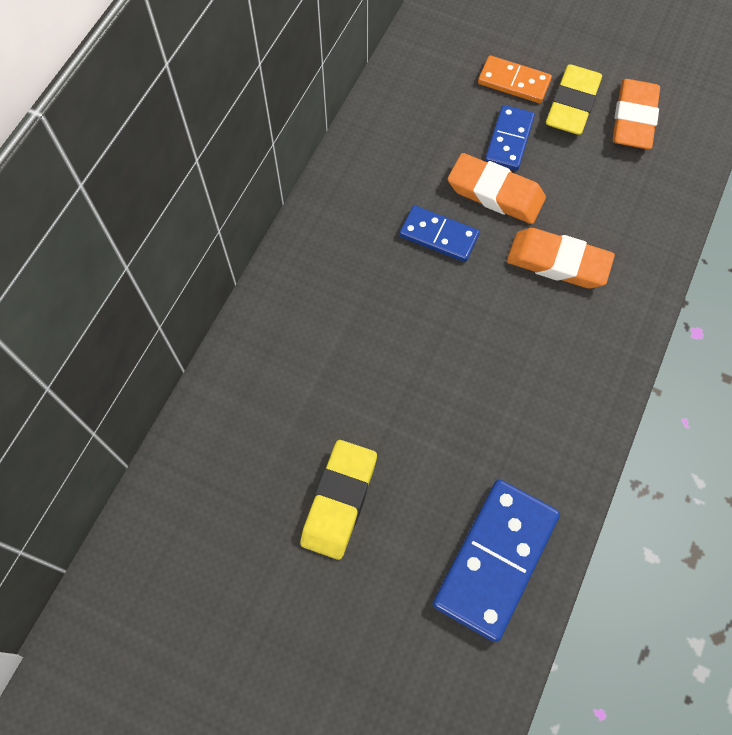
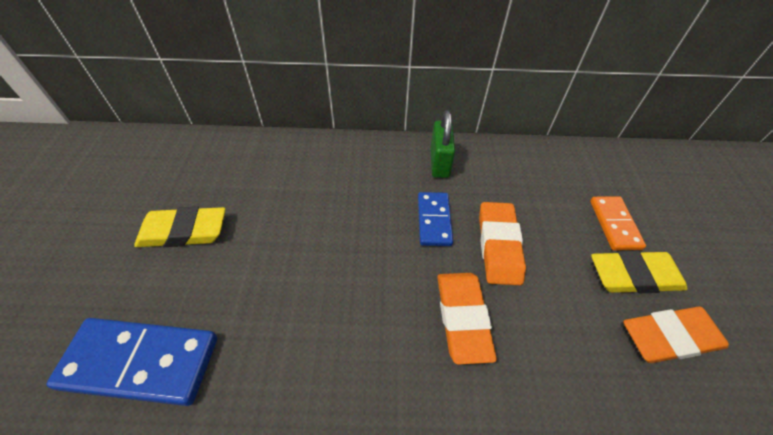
camera: 65 degrees right, 15 degrees down
blue domino [485,105,535,171] -> none
none -> green padlock [430,110,455,178]

